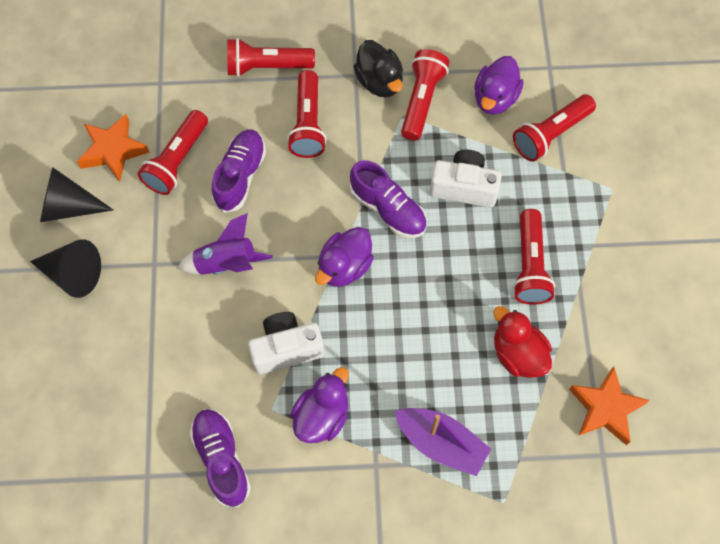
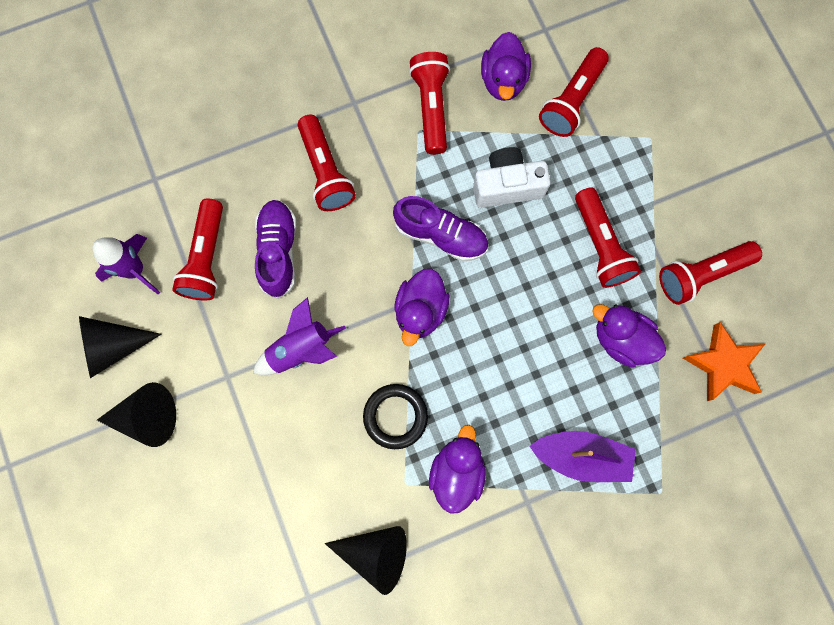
camera: 20 degrees left, 10 degrees up
orange star [77,114,150,182] -> purple rocket [92,234,160,294]
purple shoe [189,409,251,507] -> black cone [325,526,407,595]
red flashlight [227,38,315,77] -> red flashlight moved to [659,241,762,305]
white camera [248,312,325,374] -> black ring [363,384,428,449]
black duck [353,40,403,97] -> none
red duck [494,306,552,378] -> purple duck [592,304,666,368]

